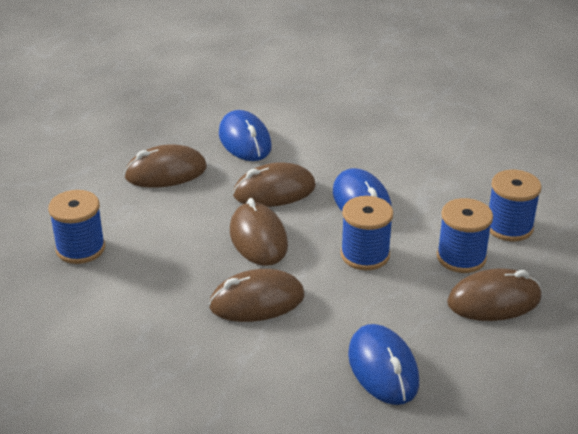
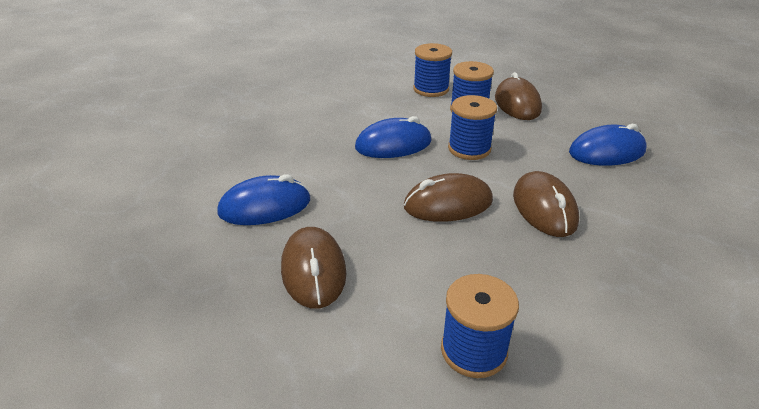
camera: 85 degrees left, 0 degrees up
brown mouse [233,162,316,207] -> none

